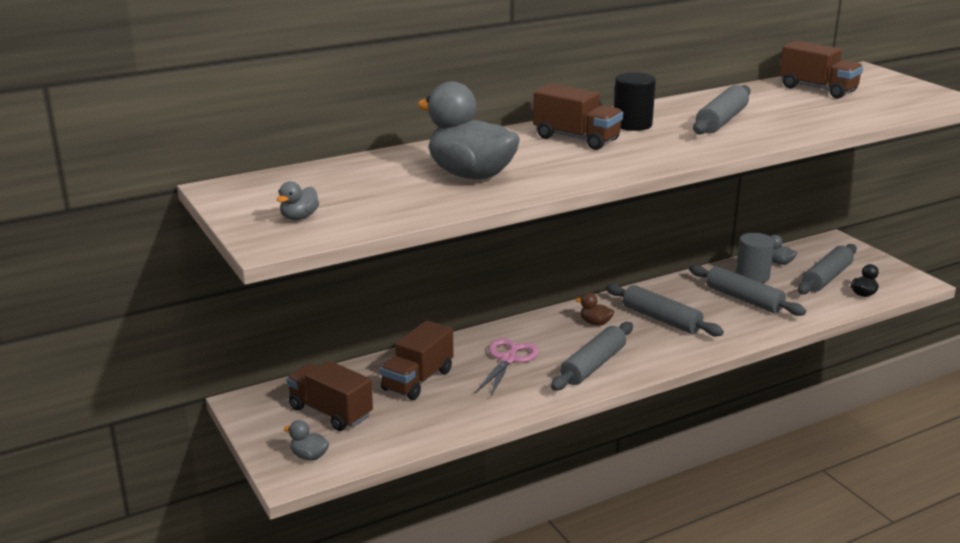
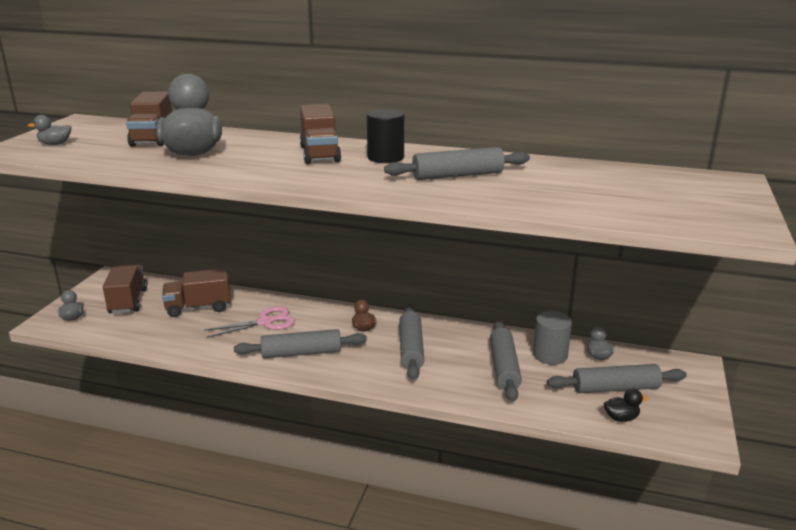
camera: 45 degrees right, 0 degrees up
brown truck [779,41,863,98] -> brown truck moved to [126,91,172,147]

